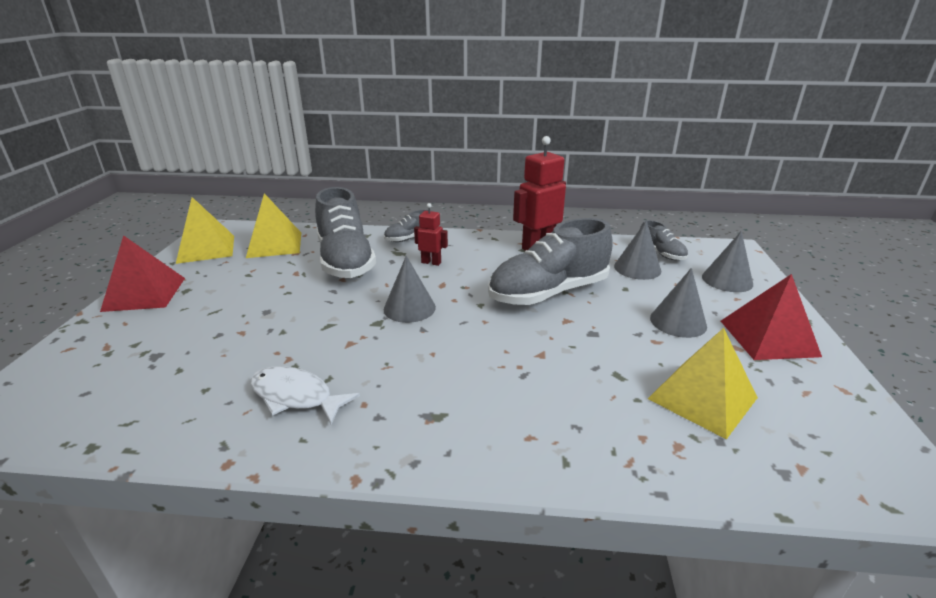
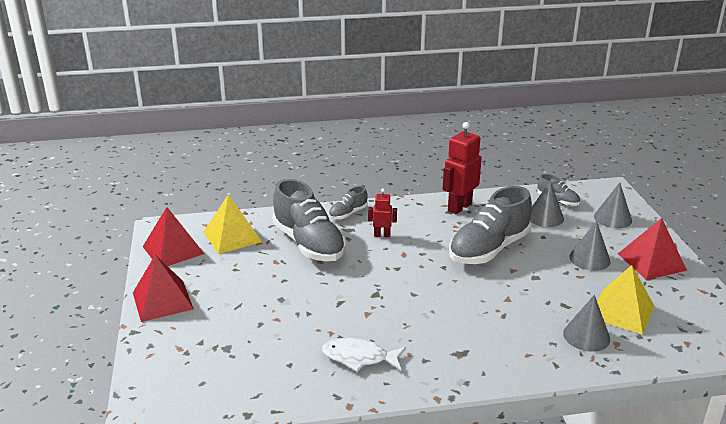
camera: 15 degrees left, 0 degrees up
yellow pyramid [176,197,234,264] -> red pyramid [143,207,204,266]
grey cone [384,256,436,323] -> grey cone moved to [563,295,610,352]

